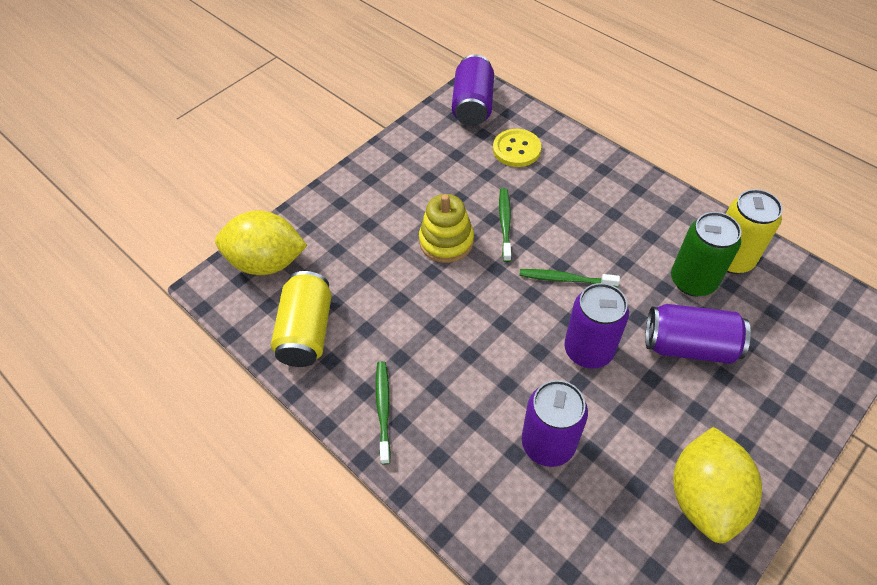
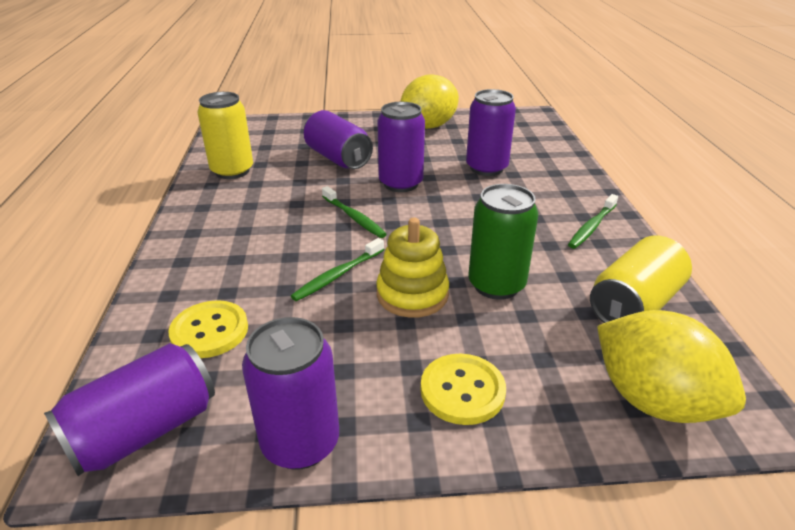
camera: 140 degrees left, 20 degrees down
green can [671,212,741,296] -> green can moved to [468,184,538,300]
none -> purple can [242,317,339,470]
none -> yellow button [421,354,506,425]

